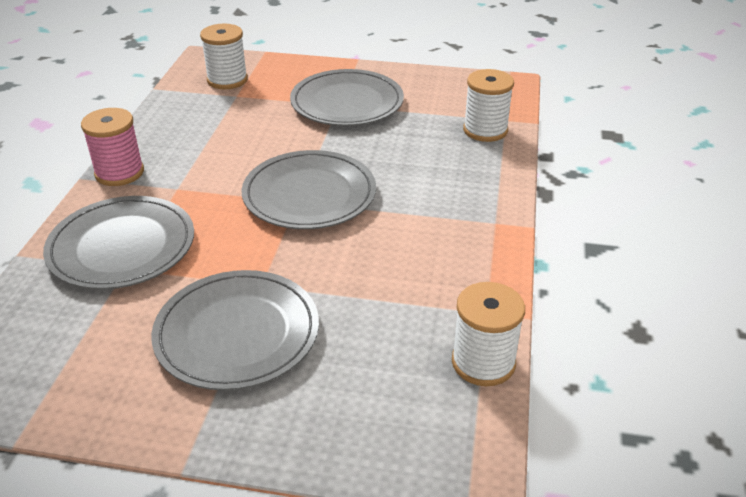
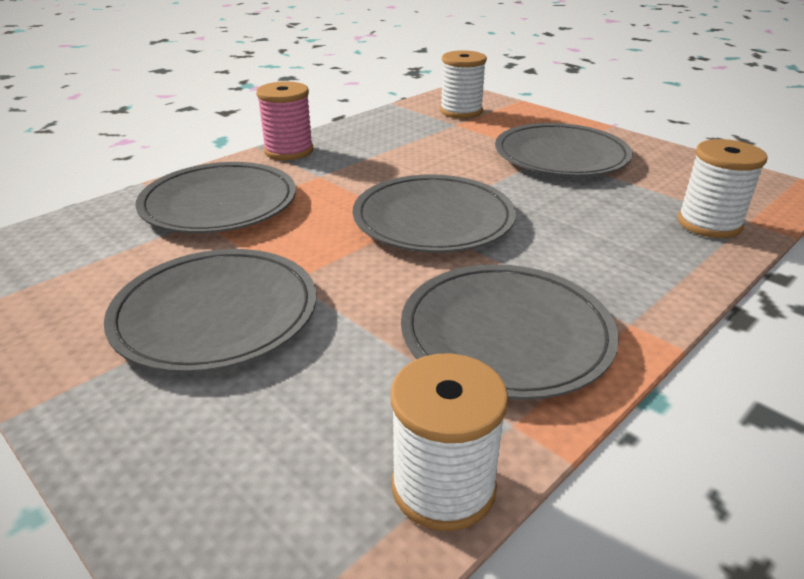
camera: 35 degrees right, 5 degrees down
none -> grey plate [401,264,619,400]

